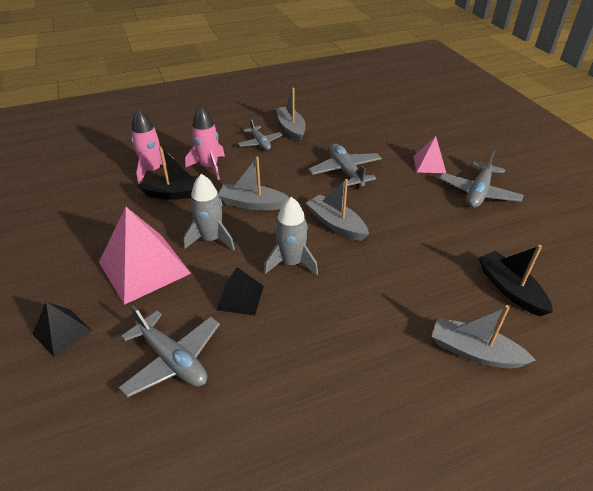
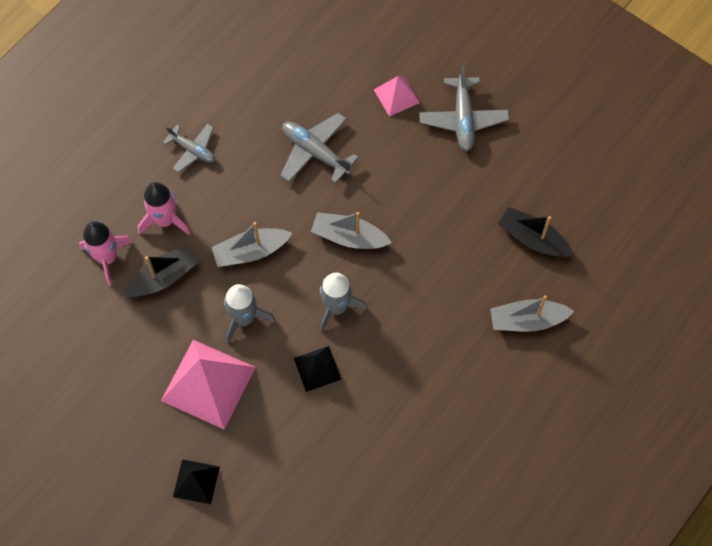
camera: 30 degrees left, 25 degrees up
grey plane [119,306,220,397] -> none
grey boat [276,88,306,142] -> none

